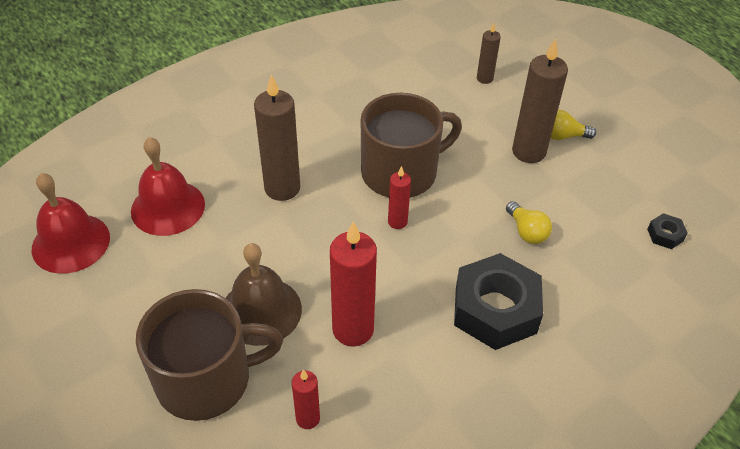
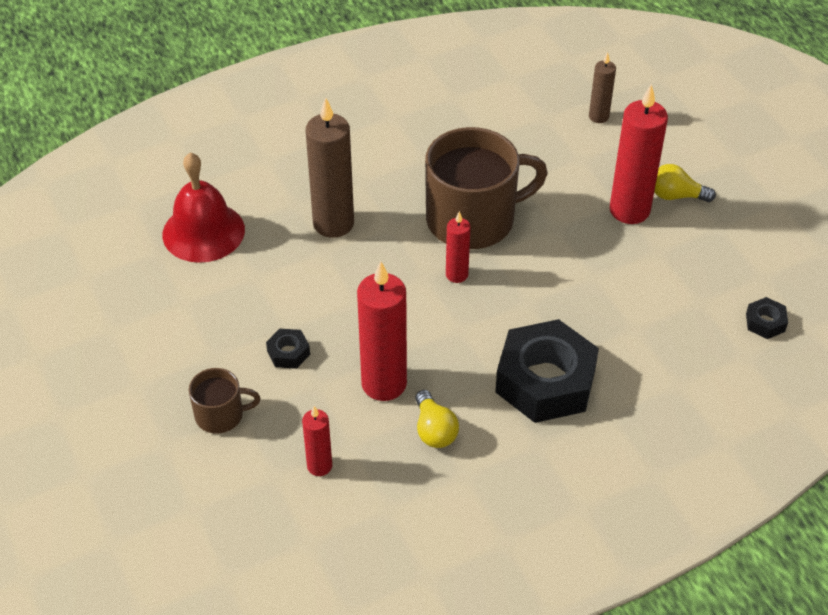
camera: 10 degrees right, 0 degrees up
red bell [32,173,110,274] -> none
brown mug [136,289,283,421] -> brown mug [189,368,261,434], size x0.49
brown bell [226,243,302,346] -> black nut [266,329,310,369]
yellow light bulb [506,201,552,244] -> yellow light bulb moved to [415,390,459,448]
brown candle [512,38,568,163] -> red candle [610,84,668,224]

